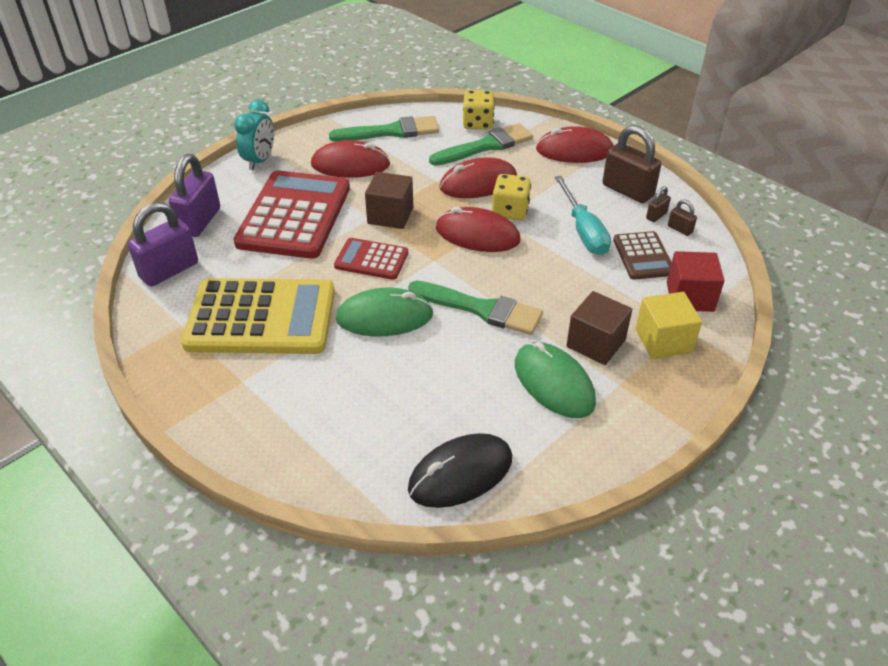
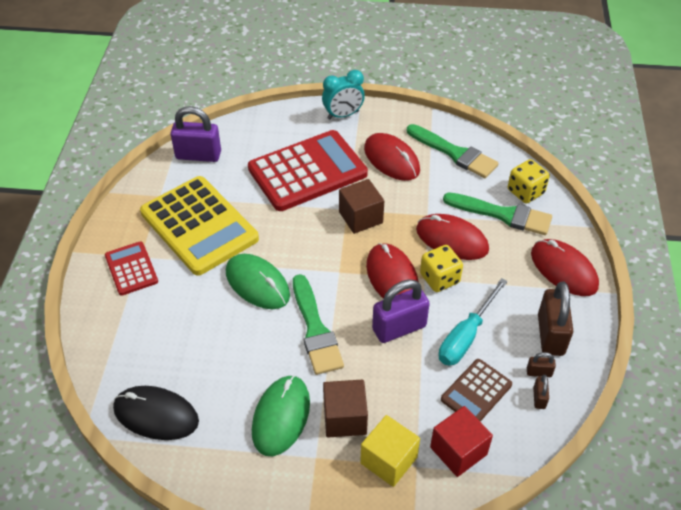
camera: 50 degrees right, 5 degrees up
purple padlock [169,154,220,237] -> purple padlock moved to [372,279,430,343]
red calculator [334,238,408,280] -> red calculator moved to [105,241,158,296]

